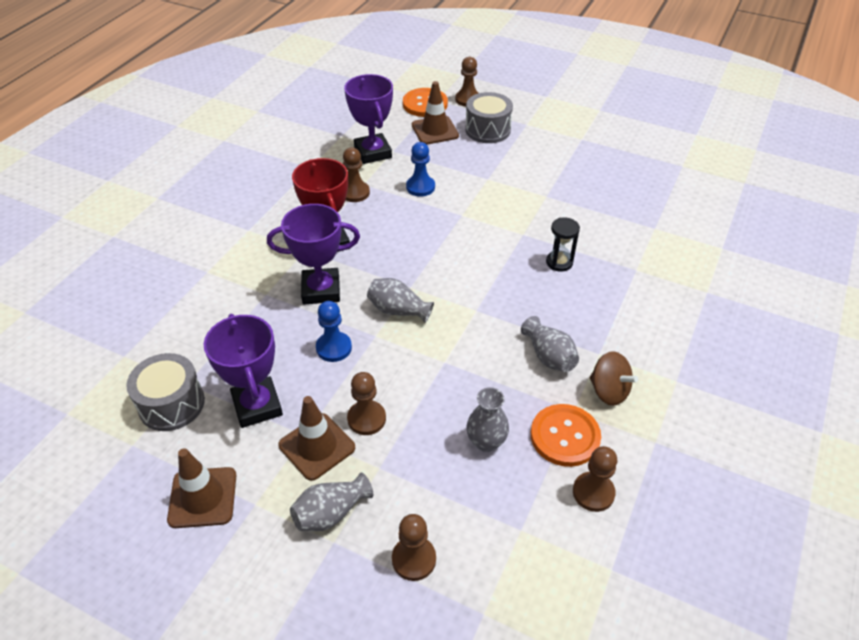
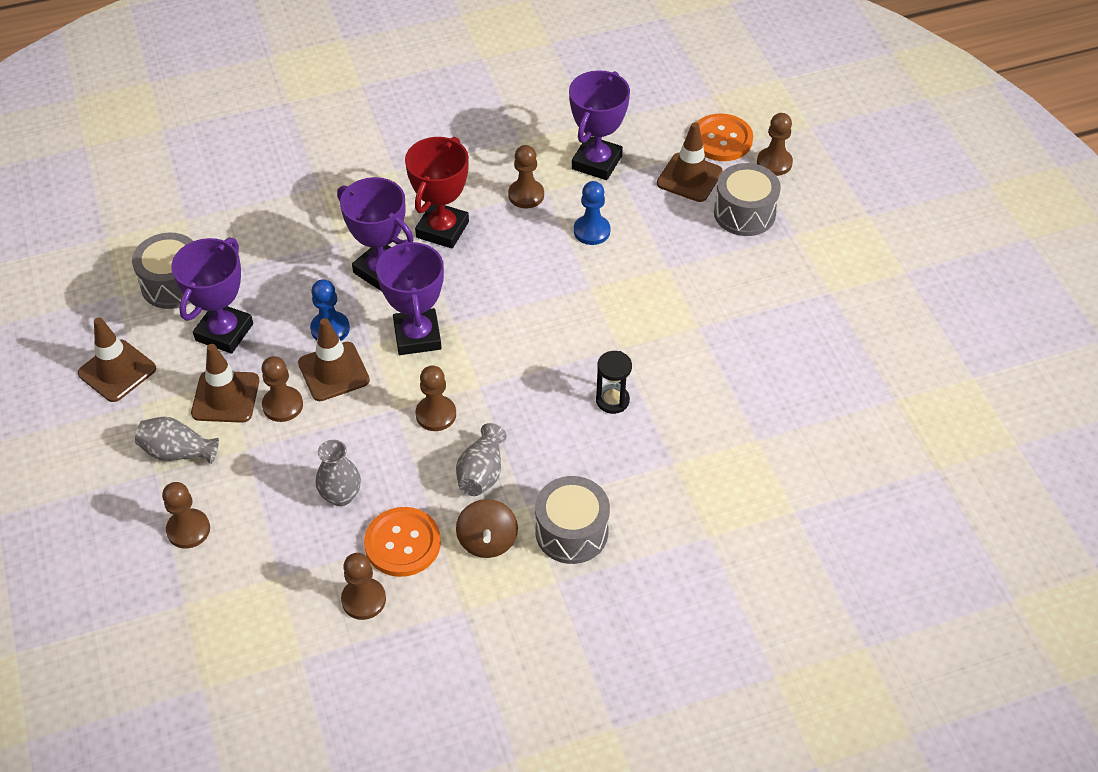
camera: 45 degrees right, 5 degrees up
grey vase [367,278,434,323] -> purple trophy [376,240,444,355]
none -> brown traffic cone [298,318,370,401]
none -> brown pawn [416,366,456,431]
none -> grey drum [535,476,610,564]

